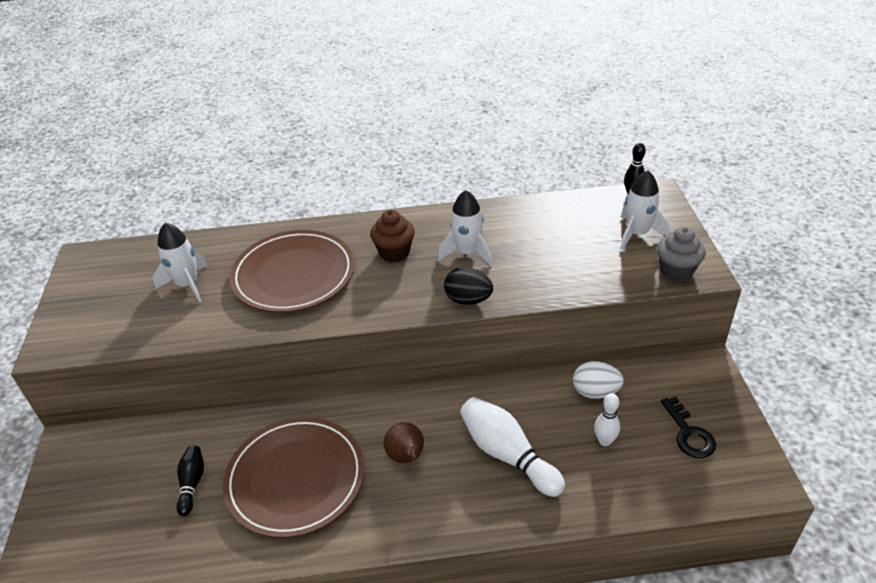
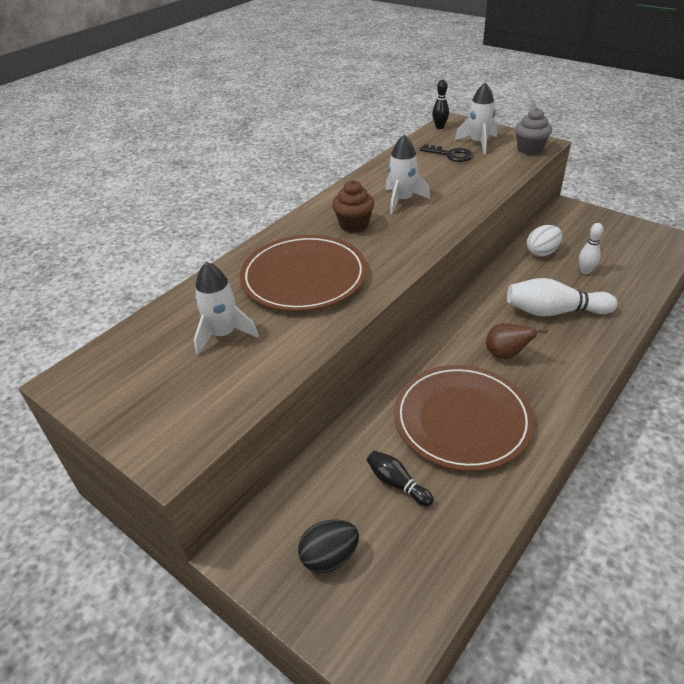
camera: 45 degrees left, 0 degrees up
black egg [444,267,493,305] -> black egg moved to [298,520,359,573]
black key [661,396,716,458] -> black key moved to [419,144,474,162]

